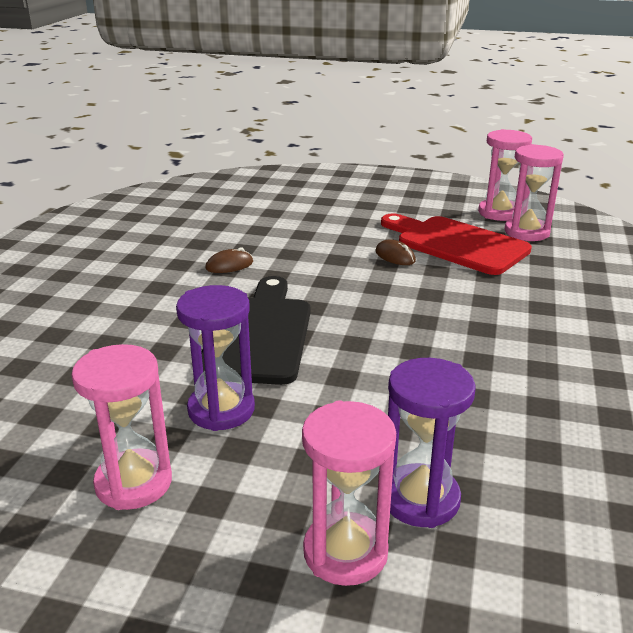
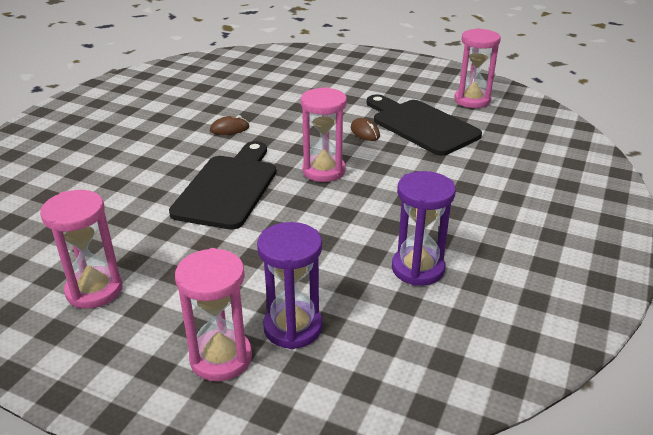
camera: 10 degrees right, 5 degrees up
purple hourglass [176,285,255,431] -> purple hourglass moved to [392,171,456,286]
red cutting board [381,213,532,275] -> black cutting board [367,94,482,156]
pink hourglass [505,144,564,241] -> pink hourglass moved to [301,87,347,182]

